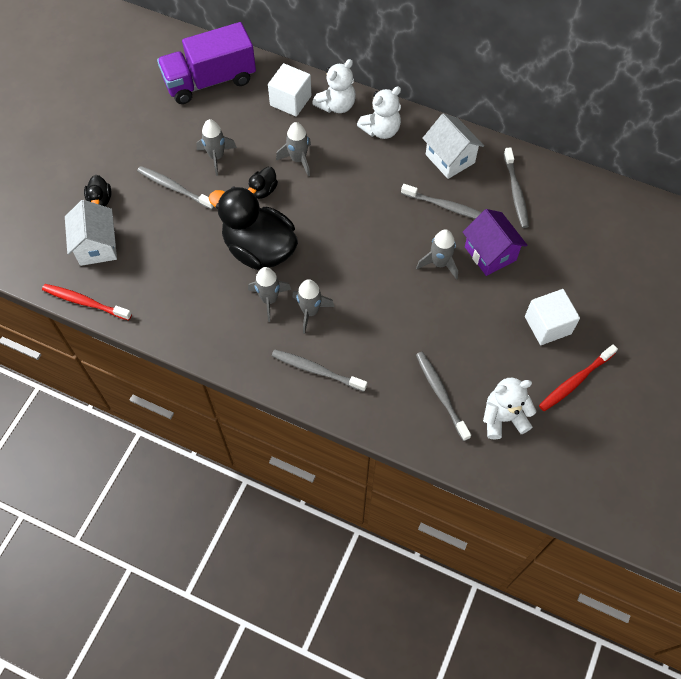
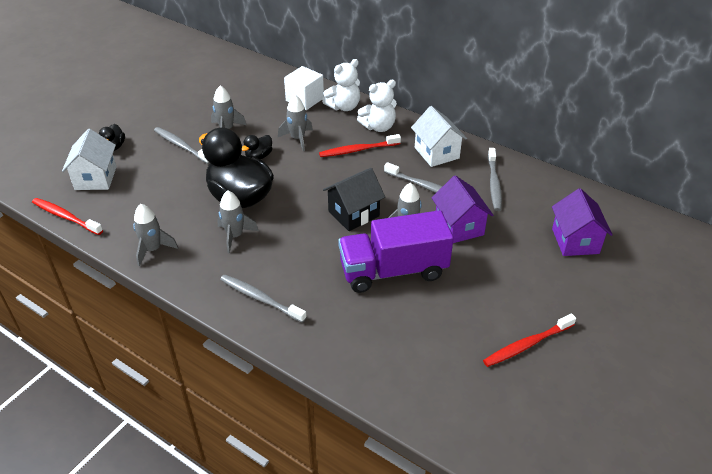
camera: 10 degrees right, 20 degrees down
purple truck [157,22,256,104] -> purple truck moved to [338,210,454,293]
grey rocket [292,279,334,334] -> grey rocket moved to [133,204,178,266]
grey toothbrush [416,352,471,441] -> none
white teddy bear [483,378,537,440] -> none
white cube [525,289,580,345] -> none
none -> red toothbrush [319,134,401,157]
none -> black house [323,168,385,231]
none -> purple house [552,188,613,256]

